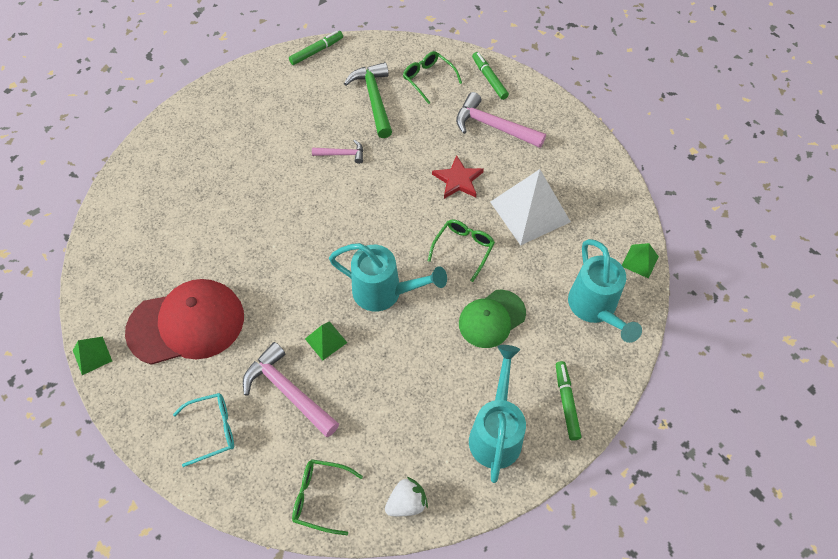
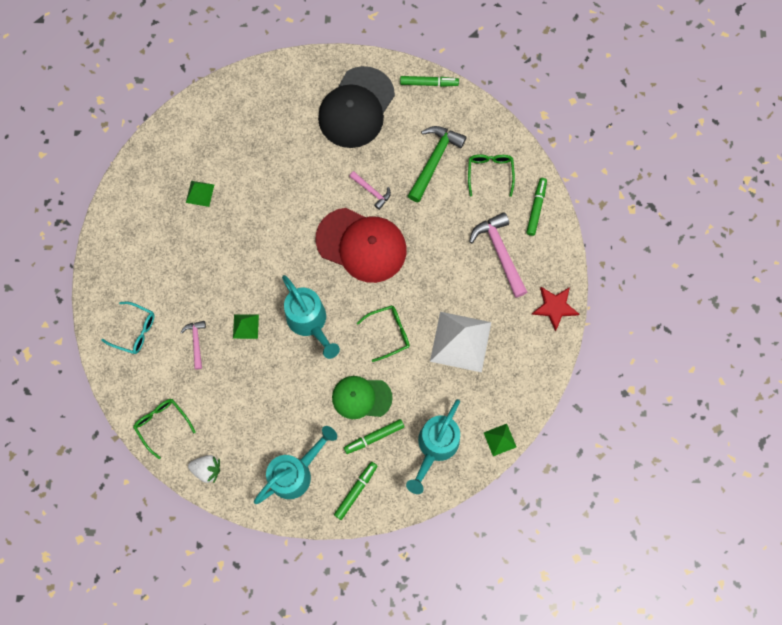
camera: 40 degrees right, 15 degrees up
green pyramid [73,337,112,375] -> green pyramid moved to [186,181,214,207]
red cap [125,279,244,365] -> red cap moved to [315,208,407,283]
pink hammer [243,342,339,437] -> pink hammer [181,321,206,369], size x0.55
red star [432,155,484,199] -> red star moved to [531,287,579,331]
none -> black cap [318,66,395,148]
none -> green marker [344,419,404,454]

